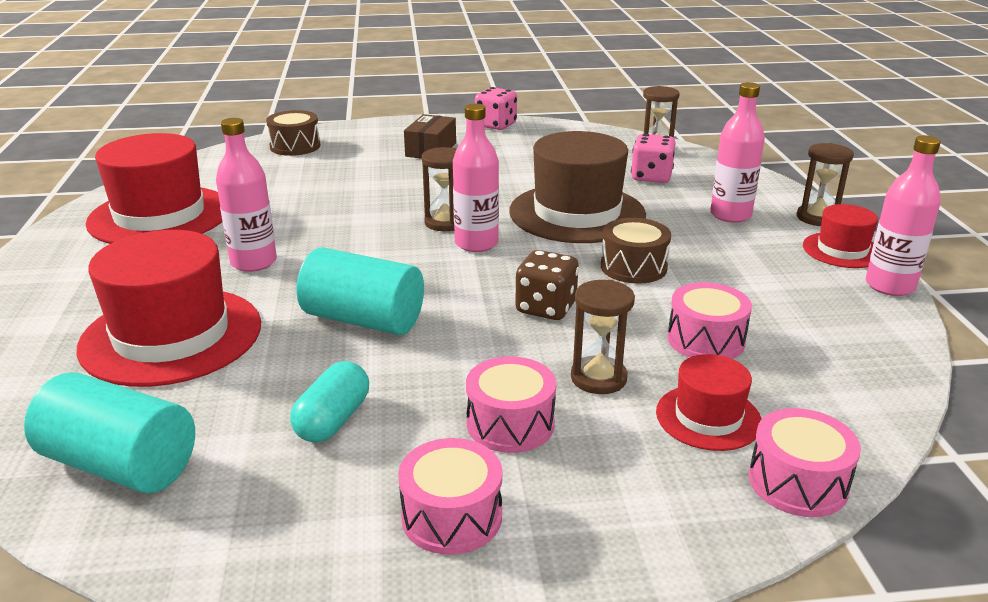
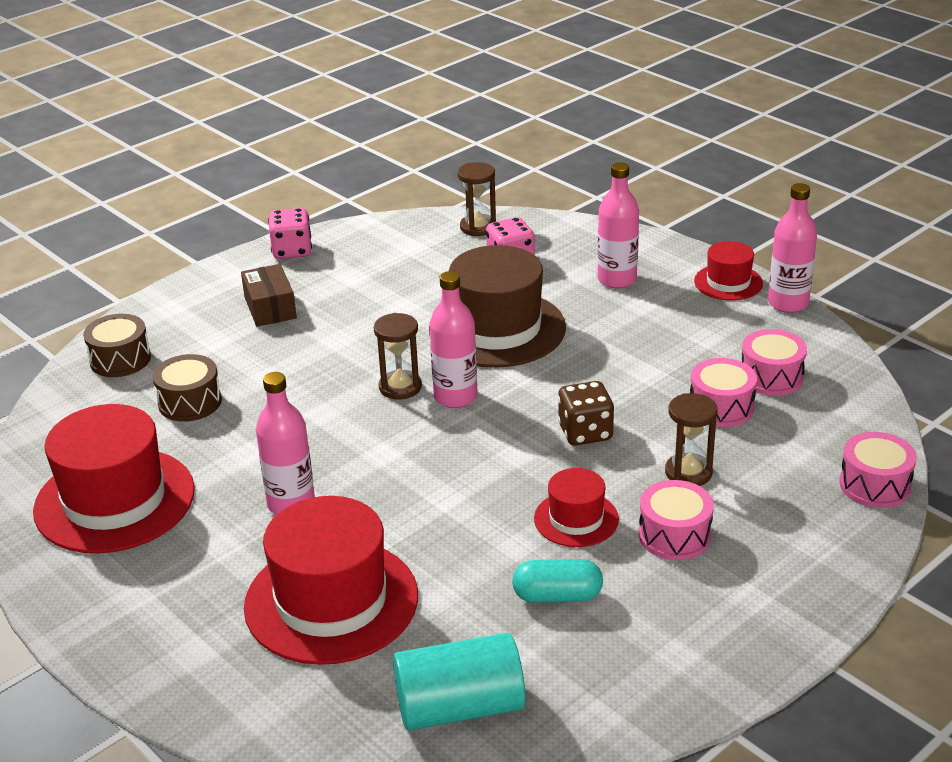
camera: 35 degrees left, 5 degrees up
turquoise capsule [290,361,369,443] -> turquoise capsule turned 75 degrees counterclockwise [512,559,603,603]
turquoise cylinder [296,248,424,335] -> none
pink drum [398,438,502,555] -> pink drum moved to [742,329,807,396]
brown drum [601,218,671,284] -> brown drum moved to [153,354,222,422]
red hat [656,354,761,451] -> red hat moved to [534,468,619,547]
brown hourglass [797,143,854,226] -> none

